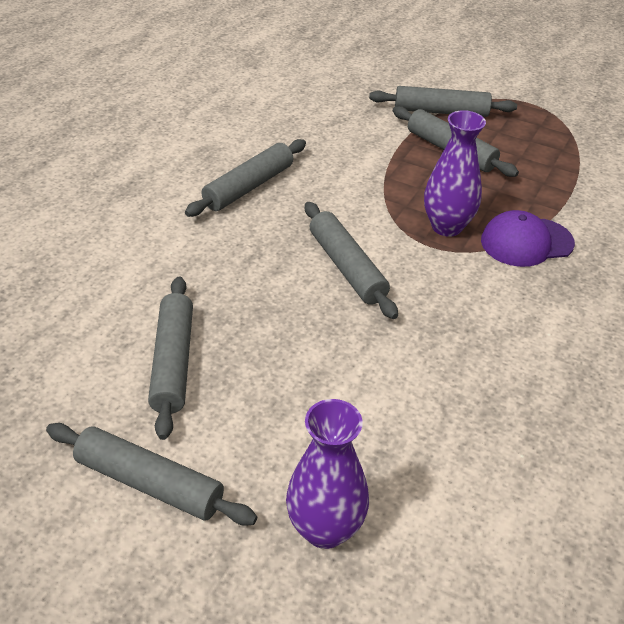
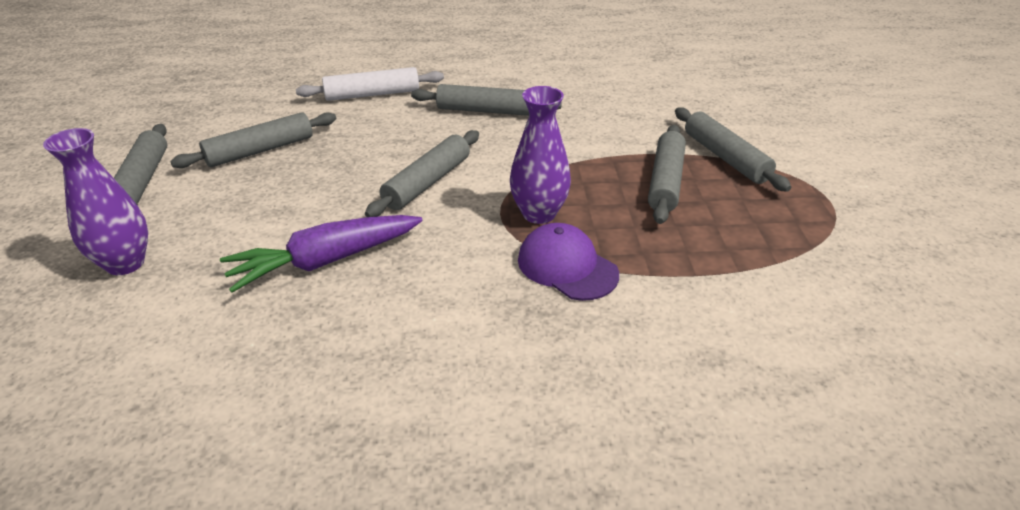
camera: 60 degrees right, 5 degrees down
none -> purple carrot [220,215,423,293]
none -> white rolling pin [296,67,444,101]

